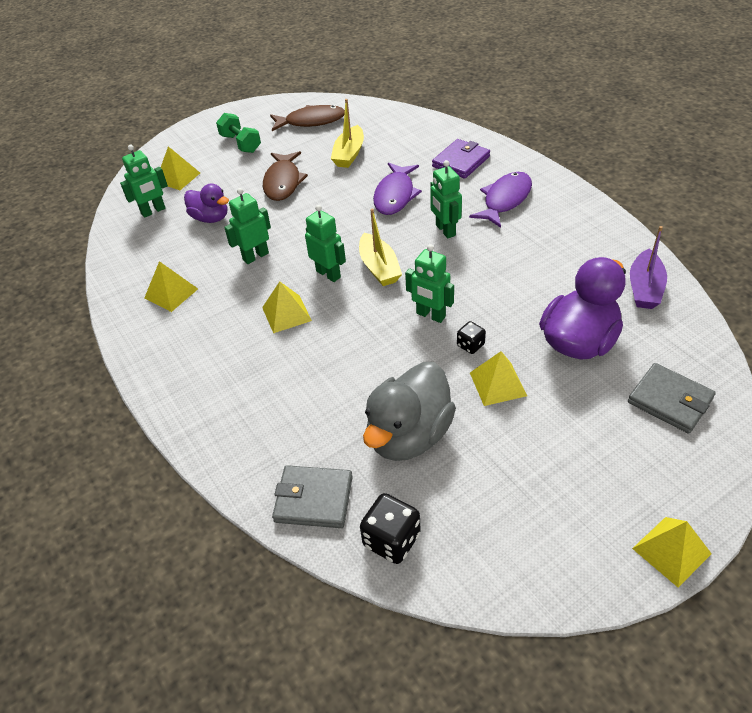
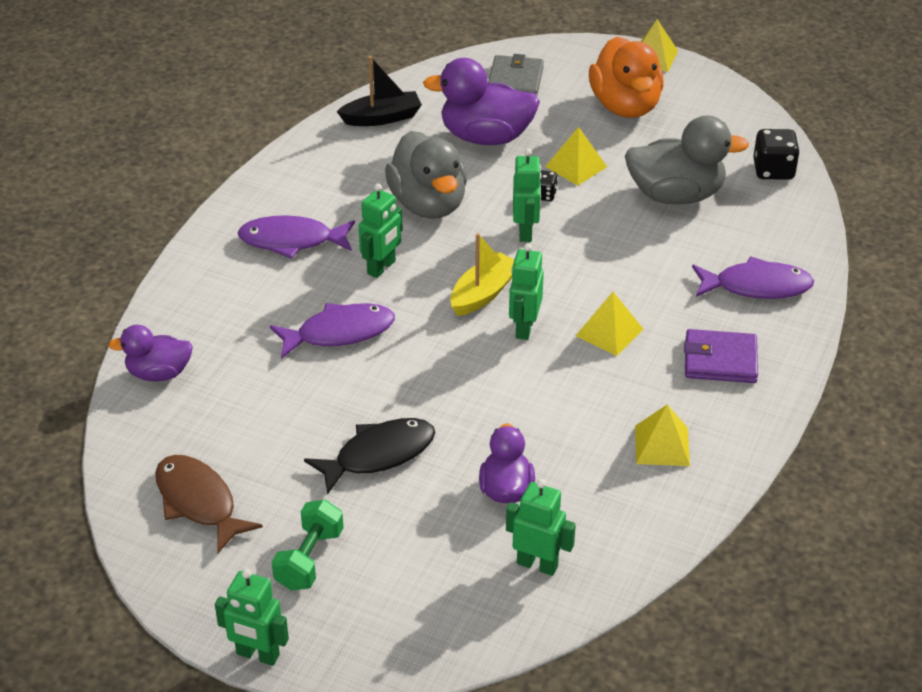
camera: 125 degrees left, 5 degrees down
yellow pyramid [161,146,200,190] -> none
green robot [224,188,271,264] -> green robot moved to [215,569,289,666]
brown fish [263,151,308,201] -> black fish [304,418,435,495]
grey wallet [272,465,353,528] -> none
yellow boat [331,99,364,168] -> none
purple wallet [432,139,490,179] -> purple wallet moved to [684,329,758,383]
purple boat [630,226,667,309] -> black boat [337,56,422,126]
none -> purple duck [108,325,193,381]
none -> grey duck [385,131,467,219]
none -> orange duck [589,37,664,118]
none -> purple fish [692,256,814,299]

